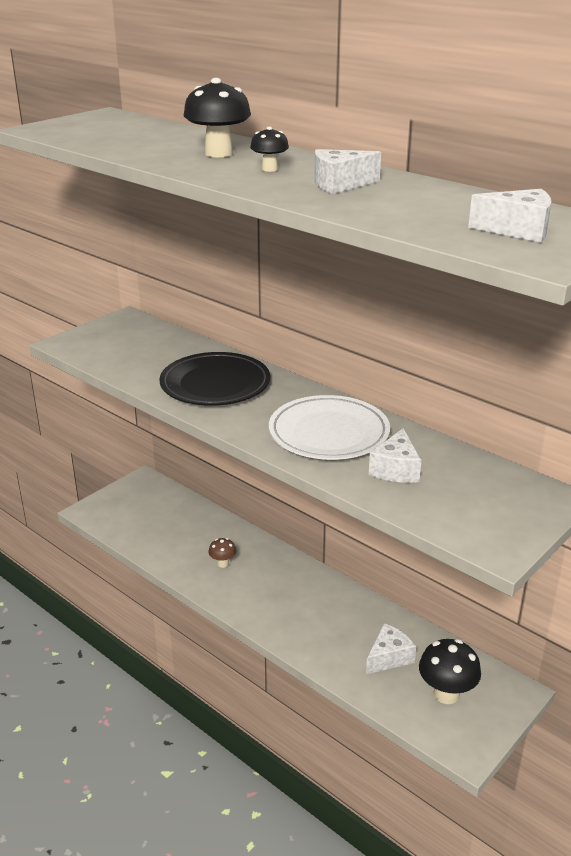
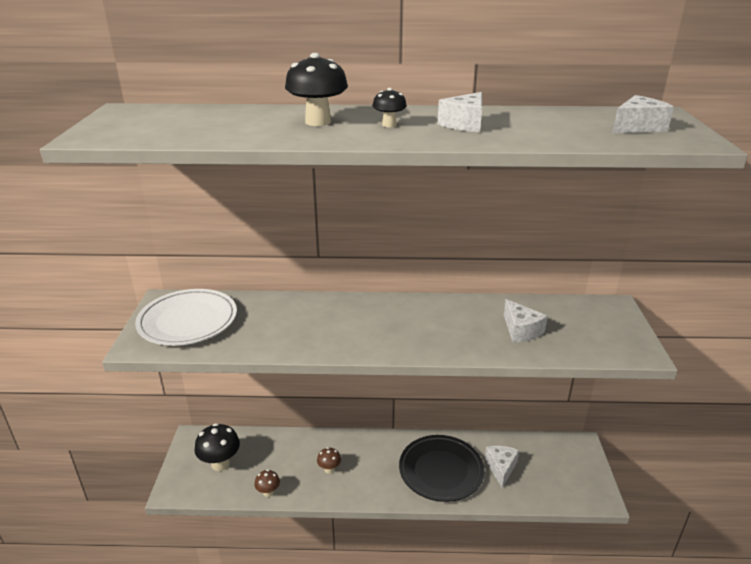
camera: 40 degrees left, 0 degrees up
black plate [159,352,270,406] -> black plate moved to [399,435,485,502]
white plate [269,395,390,460] -> white plate moved to [135,289,237,346]
black mushroom [419,639,481,704] -> black mushroom moved to [195,423,240,471]
none -> brown mushroom [254,469,280,497]

